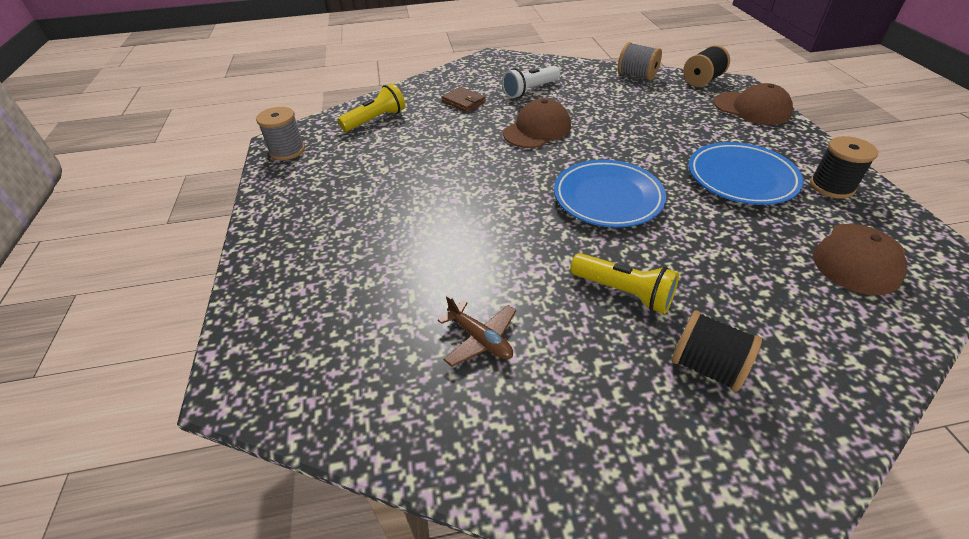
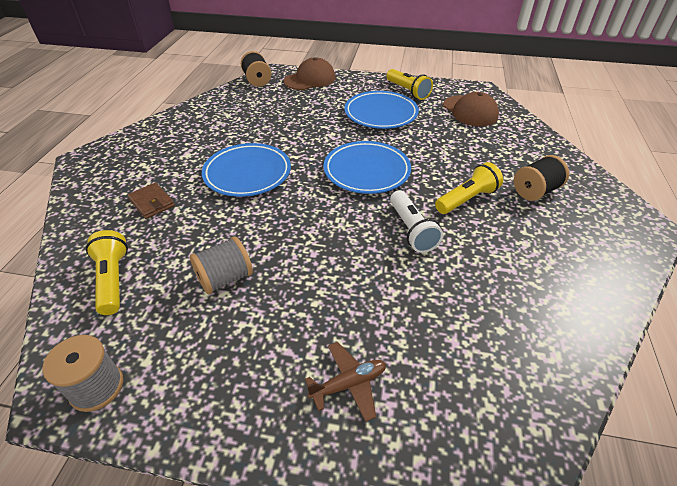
camera: 70 degrees left, 0 degrees up
brown plane [438,295,516,367] -> brown plane moved to [305,342,386,422]
brown wallet [442,87,486,112] -> brown wallet turned 75 degrees clockwise [127,183,175,219]
white flashlight [502,66,560,98] -> white flashlight moved to [390,190,443,253]
brown cap [503,98,571,148] -> blue plate [202,143,291,197]
grey spool [618,42,662,81] -> grey spool moved to [190,236,253,294]
black spool [810,136,878,199] -> yellow flashlight [386,69,433,100]

